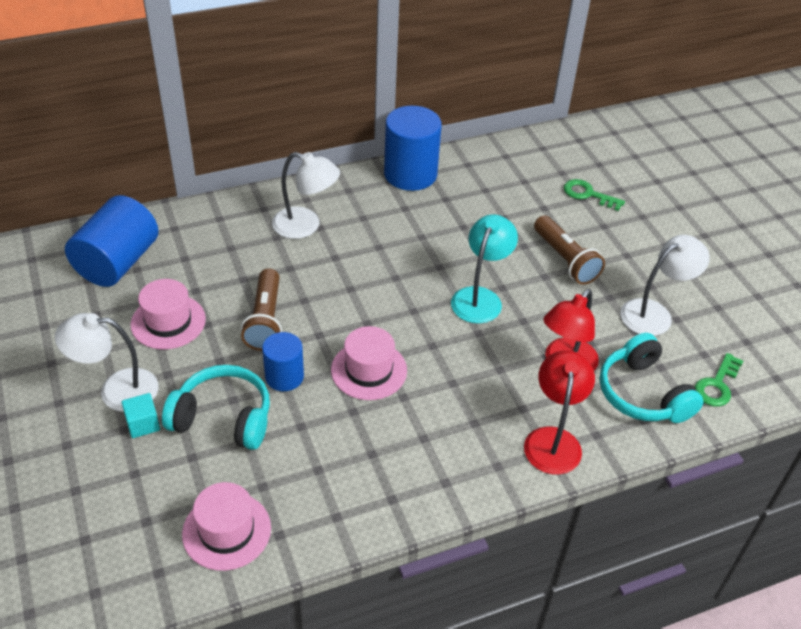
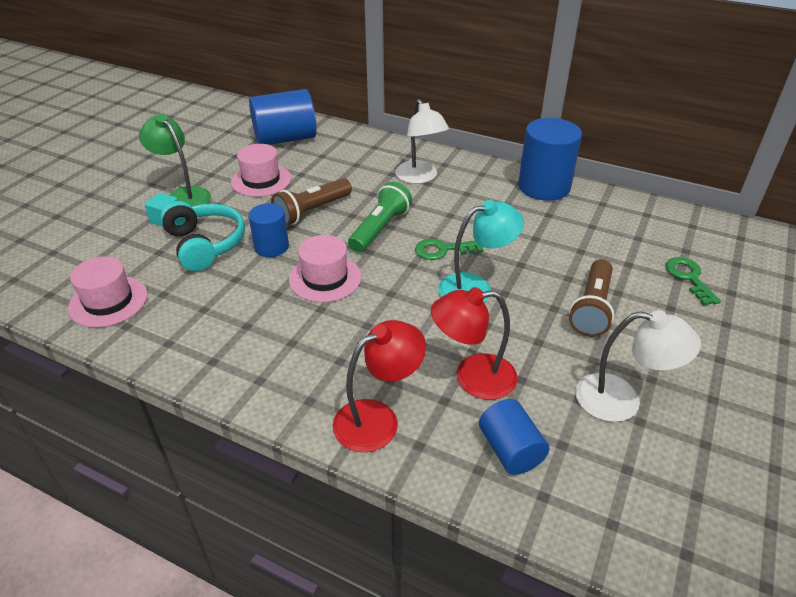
camera: 50 degrees right, 5 degrees down
white lamp [55,313,158,412] -> green lamp [139,114,211,206]
turquoise headphones [599,333,704,423] -> blue cylinder [479,399,550,475]
green key [694,353,743,407] -> green key moved to [415,239,483,260]
none -> green flashlight [348,182,412,253]

